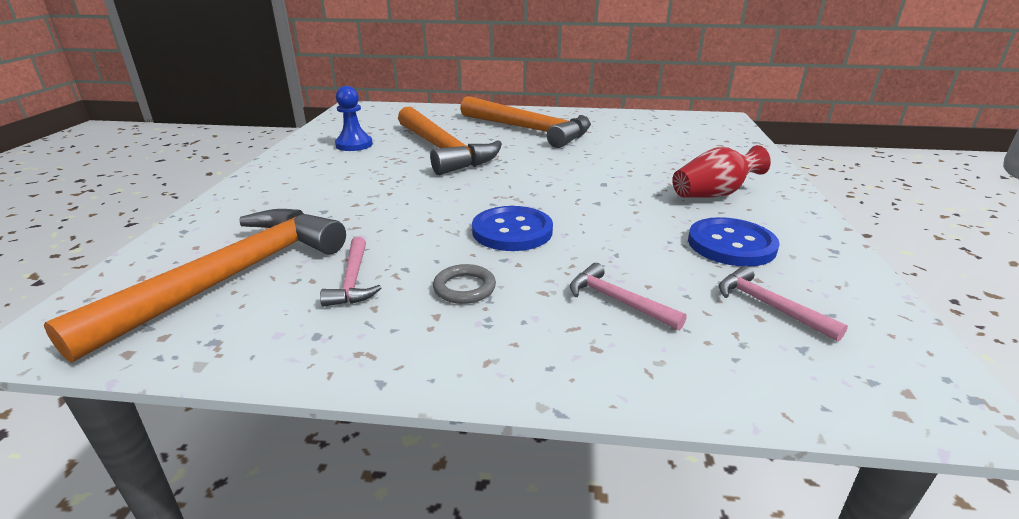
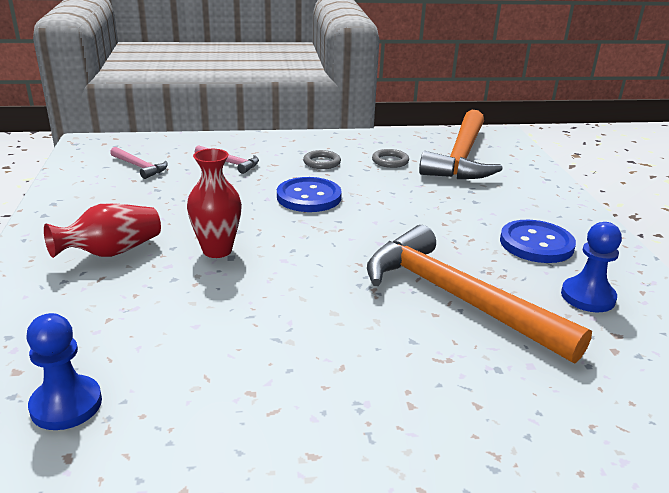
camera: 165 degrees right, 0 degrees up
pink hammer [320,237,381,307] -> grey ring [372,149,409,168]
orange hammer [460,96,591,148] -> none
blue button [688,217,780,267] -> blue button moved to [500,220,576,263]
none -> blue pawn [27,313,102,430]
none -> red vase [187,149,242,258]

